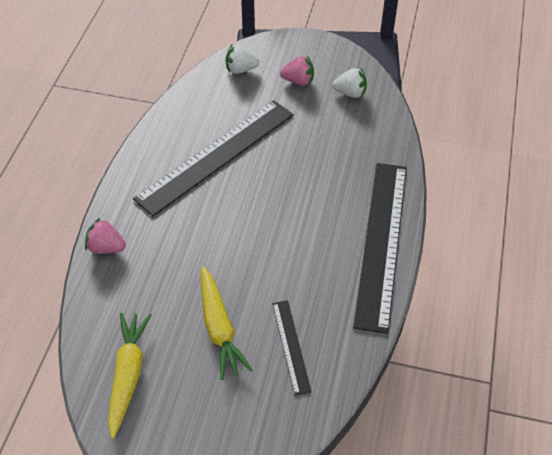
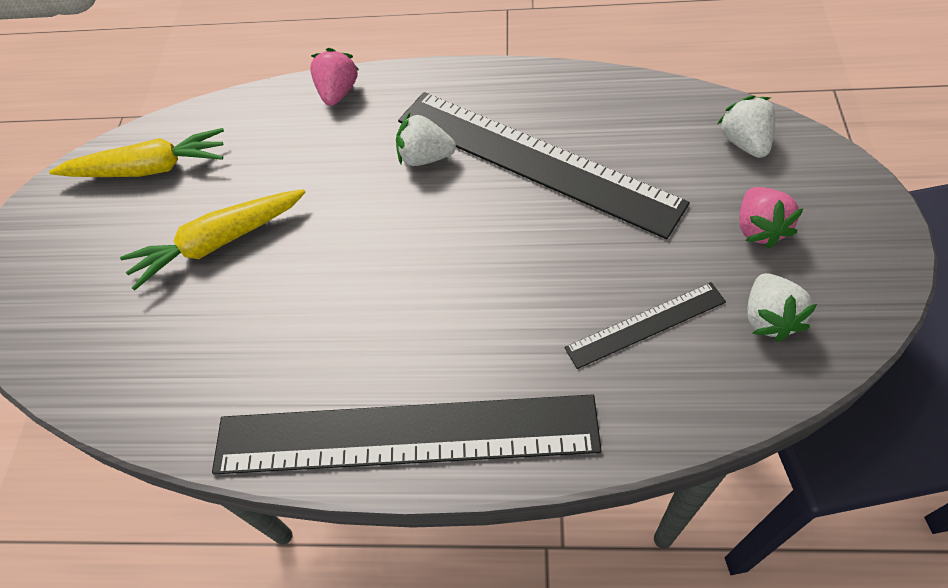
camera: 85 degrees right, 5 degrees up
black ruler [272,300,312,396] -> black ruler moved to [564,282,726,369]
none -> white strawberry [396,113,456,166]

